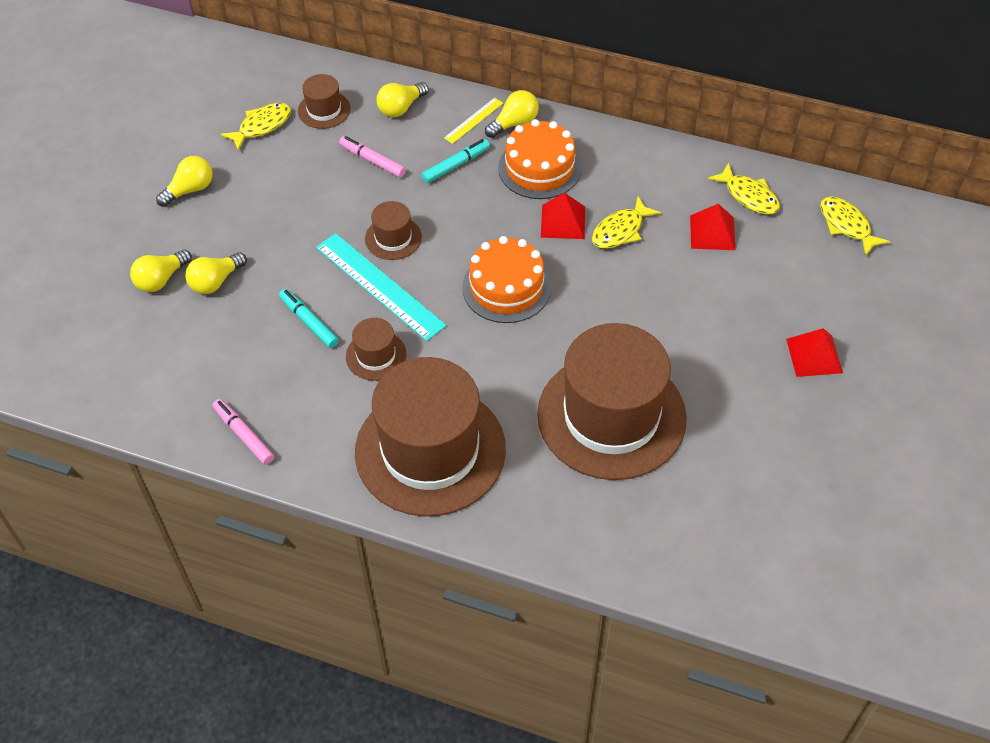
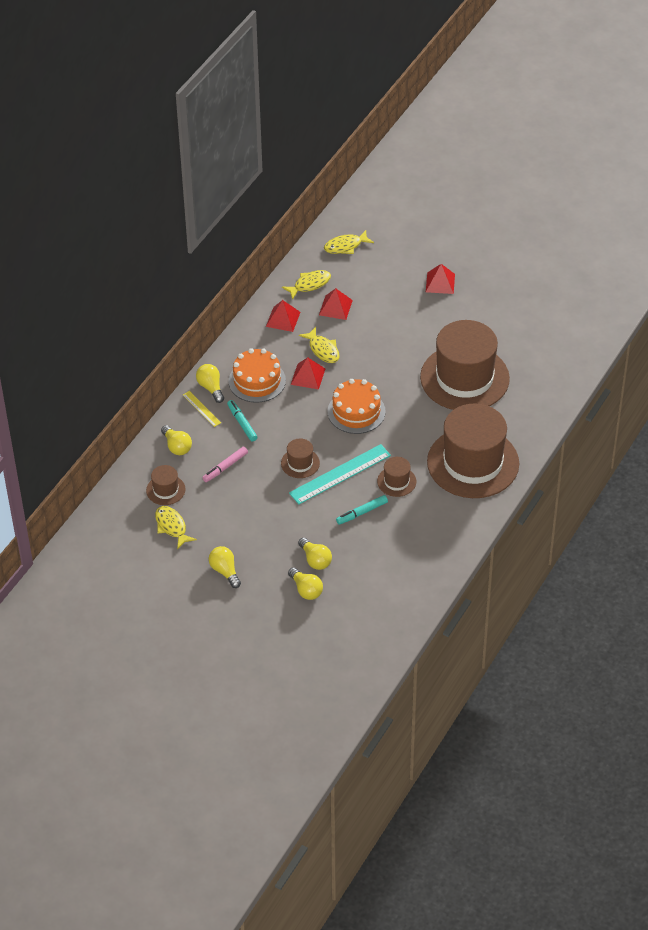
camera: 80 degrees left, 5 degrees down
pink marker [213,399,274,465] -> none
none -> red pyramid [266,300,301,332]

